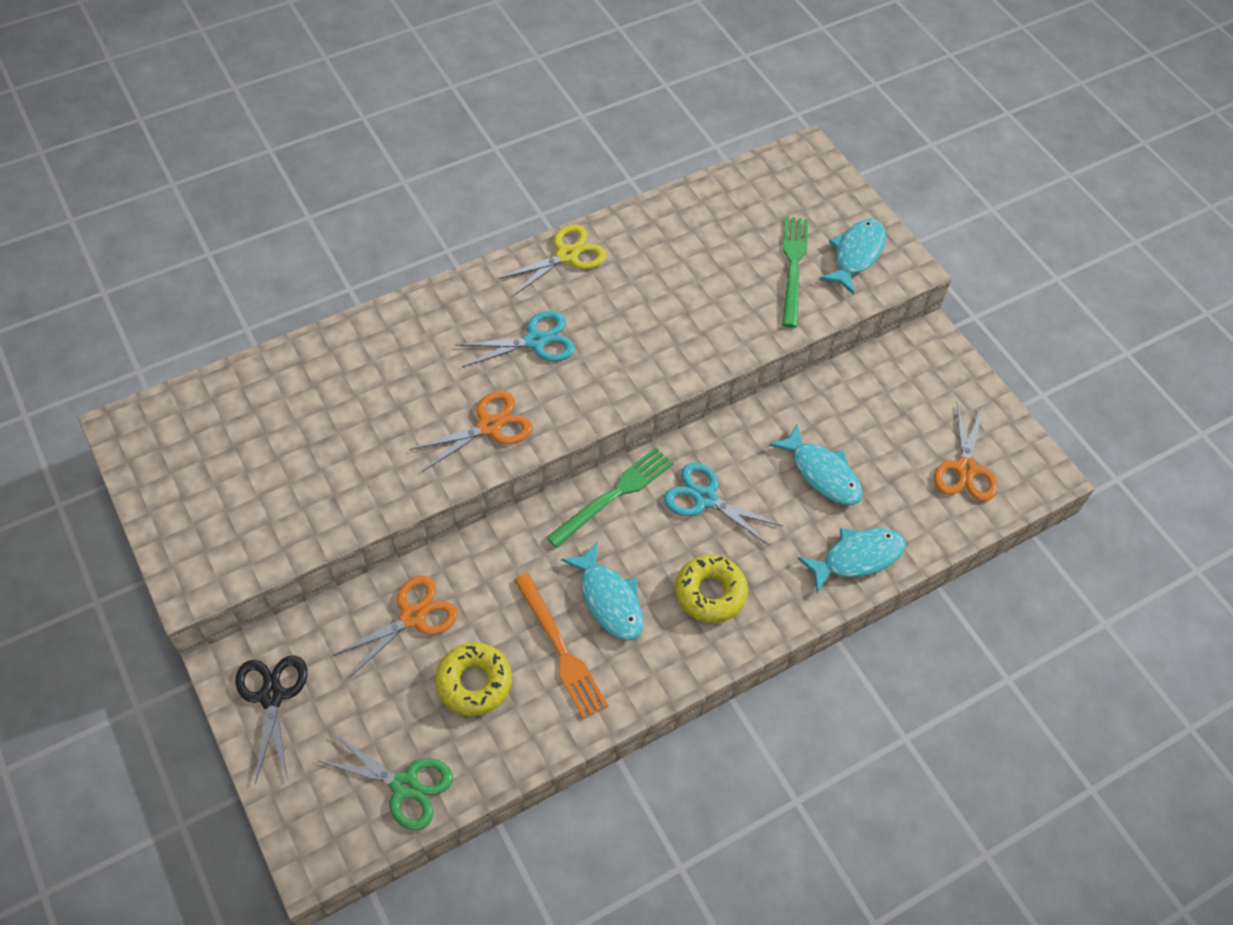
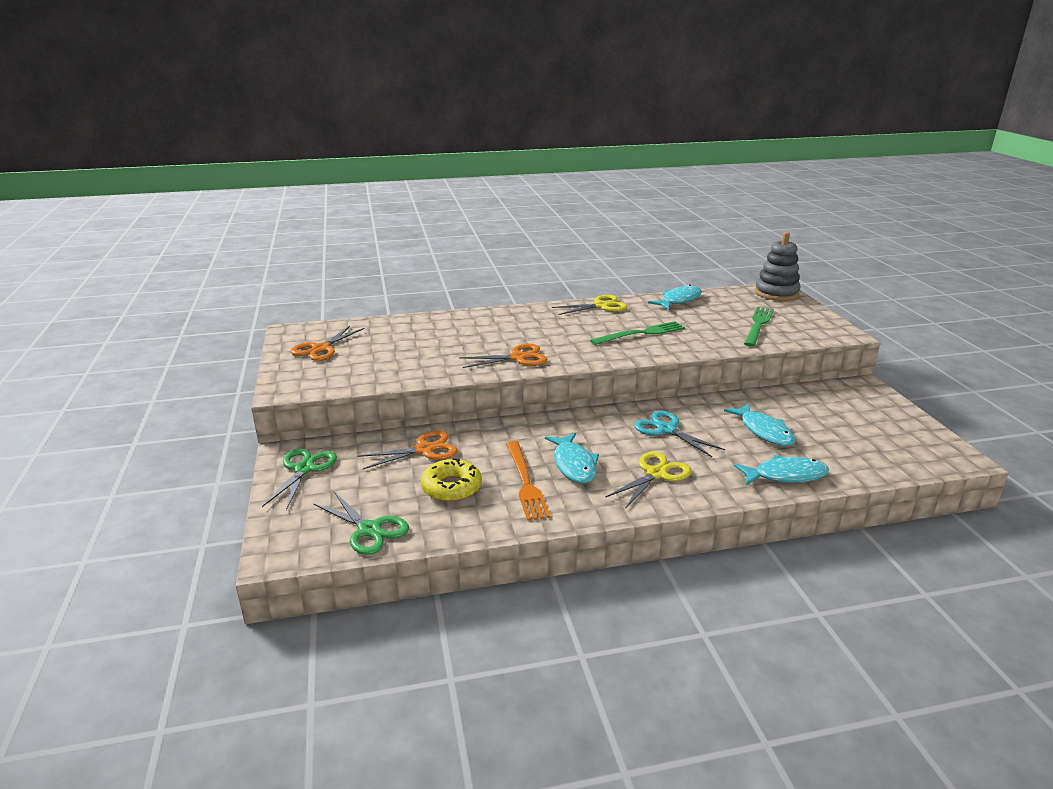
camera: 20 degrees right, 30 degrees down
black scissors [235,656,307,784] -> green scissors [262,449,337,510]
turquoise scissors [456,311,575,367] -> none
green fork [546,448,673,548] -> green fork moved to [590,321,685,345]
yellow donut [675,555,748,623] -> yellow scissors [606,452,692,509]
turquoise fish [819,219,886,295] -> turquoise fish moved to [648,285,702,310]
orange scissors [934,404,997,502] -> orange scissors moved to [291,326,364,361]
none -> grey stacking toy [755,232,801,301]

